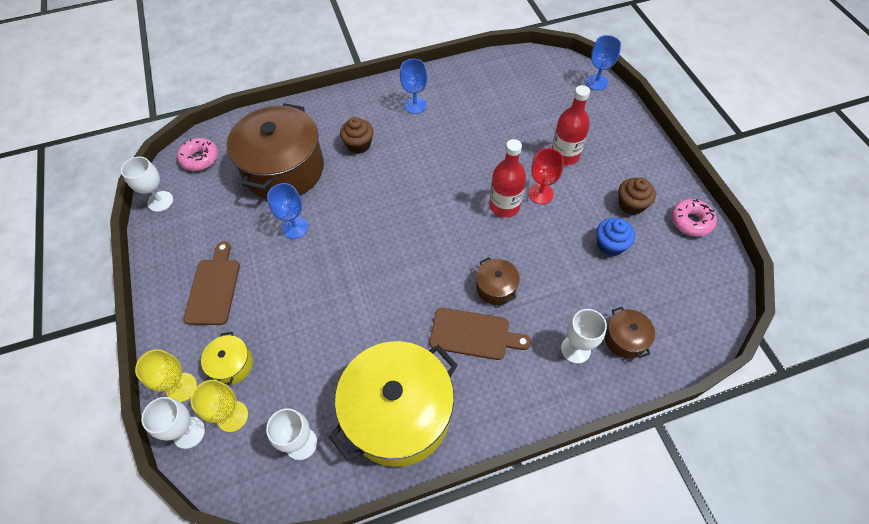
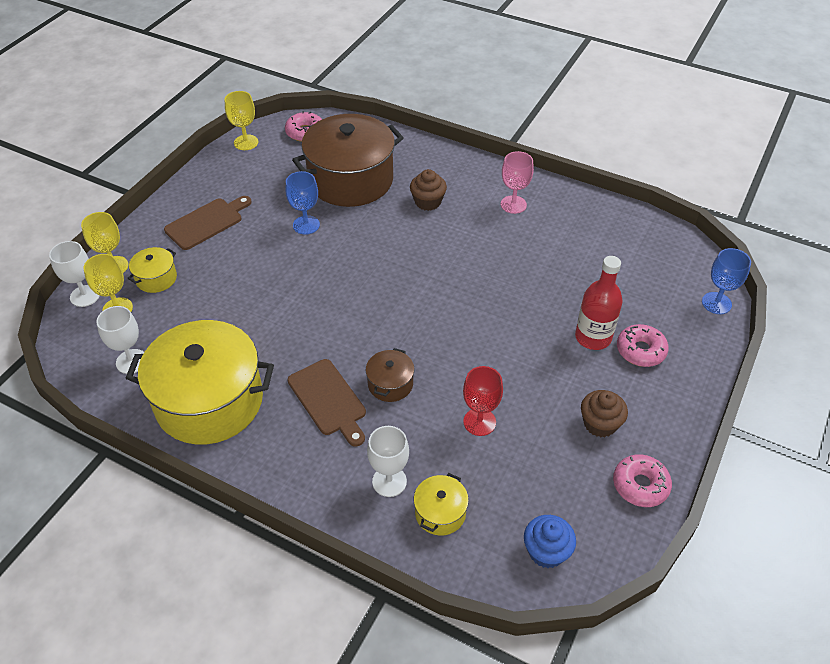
camera: 45 degrees right, 10 degrees down
white goblet [121,157,173,212] -> yellow goblet [225,91,258,150]
blue goblet [400,59,427,114] -> pink goblet [501,151,534,214]
red bottle [489,139,526,218] -> none
red goblet [528,148,564,204] -> red goblet moved to [463,366,503,436]
blue cupcake [596,218,635,256] -> blue cupcake moved to [524,515,576,568]
brown pot [605,307,655,359] -> yellow pot [414,473,469,536]
none -> pink donut [617,324,669,367]

